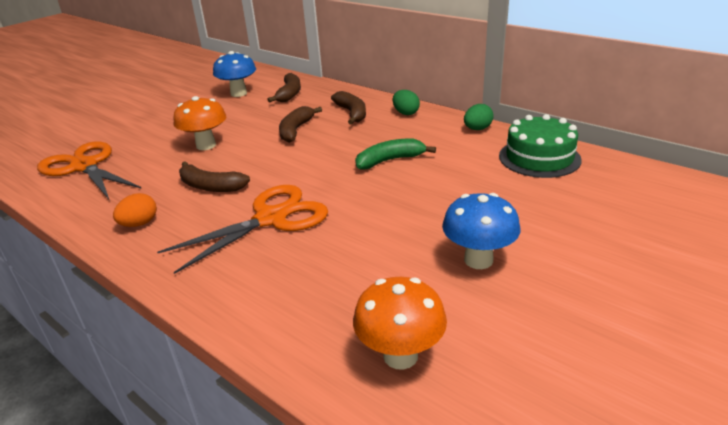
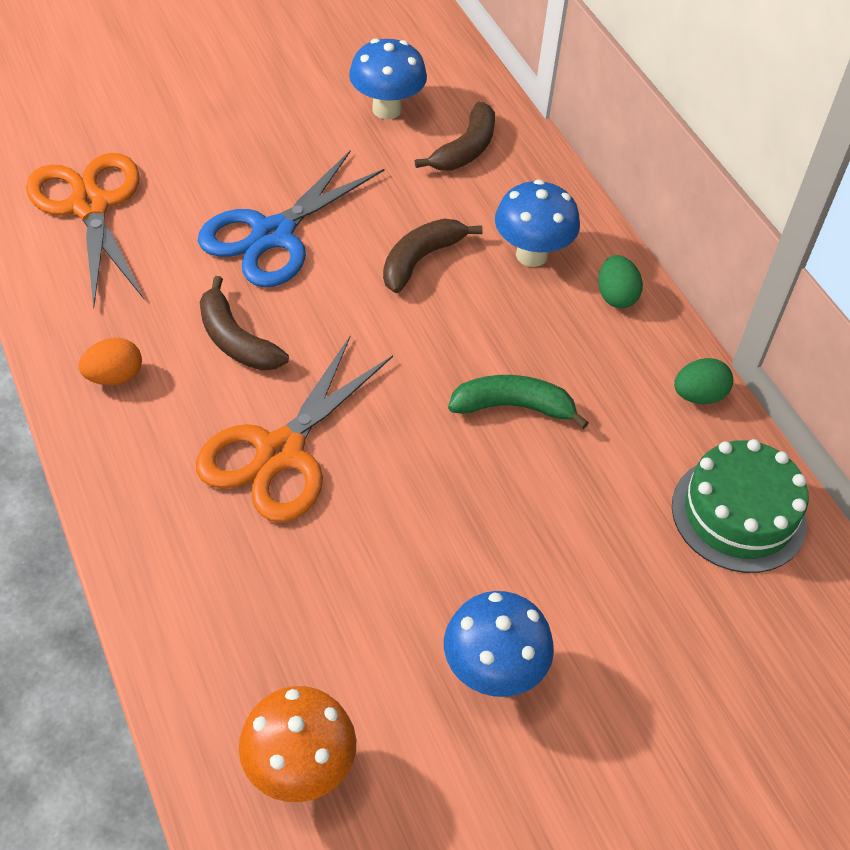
camera: 20 degrees right, 20 degrees up
orange scissors [157,185,328,274] -> orange scissors turned 135 degrees clockwise [196,336,393,523]
orange mushroom [174,96,226,150] -> blue scissors [198,150,385,288]
brown banana [331,91,366,125] -> blue mushroom [495,179,580,267]

